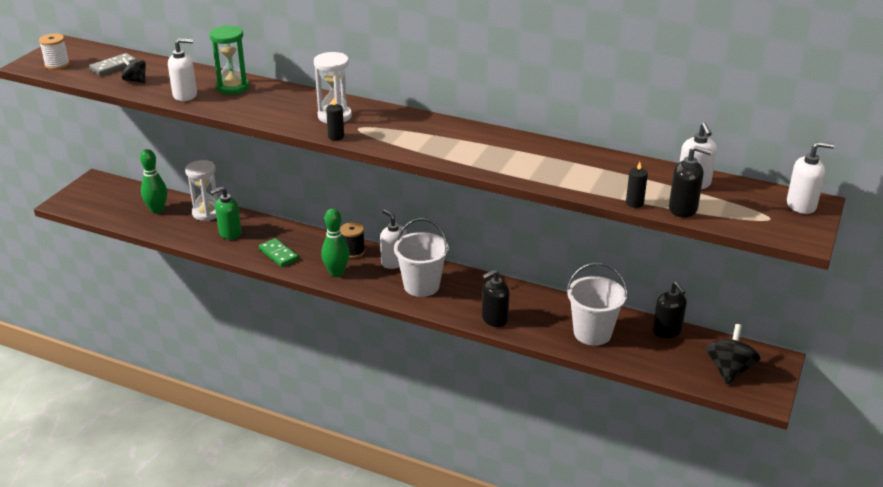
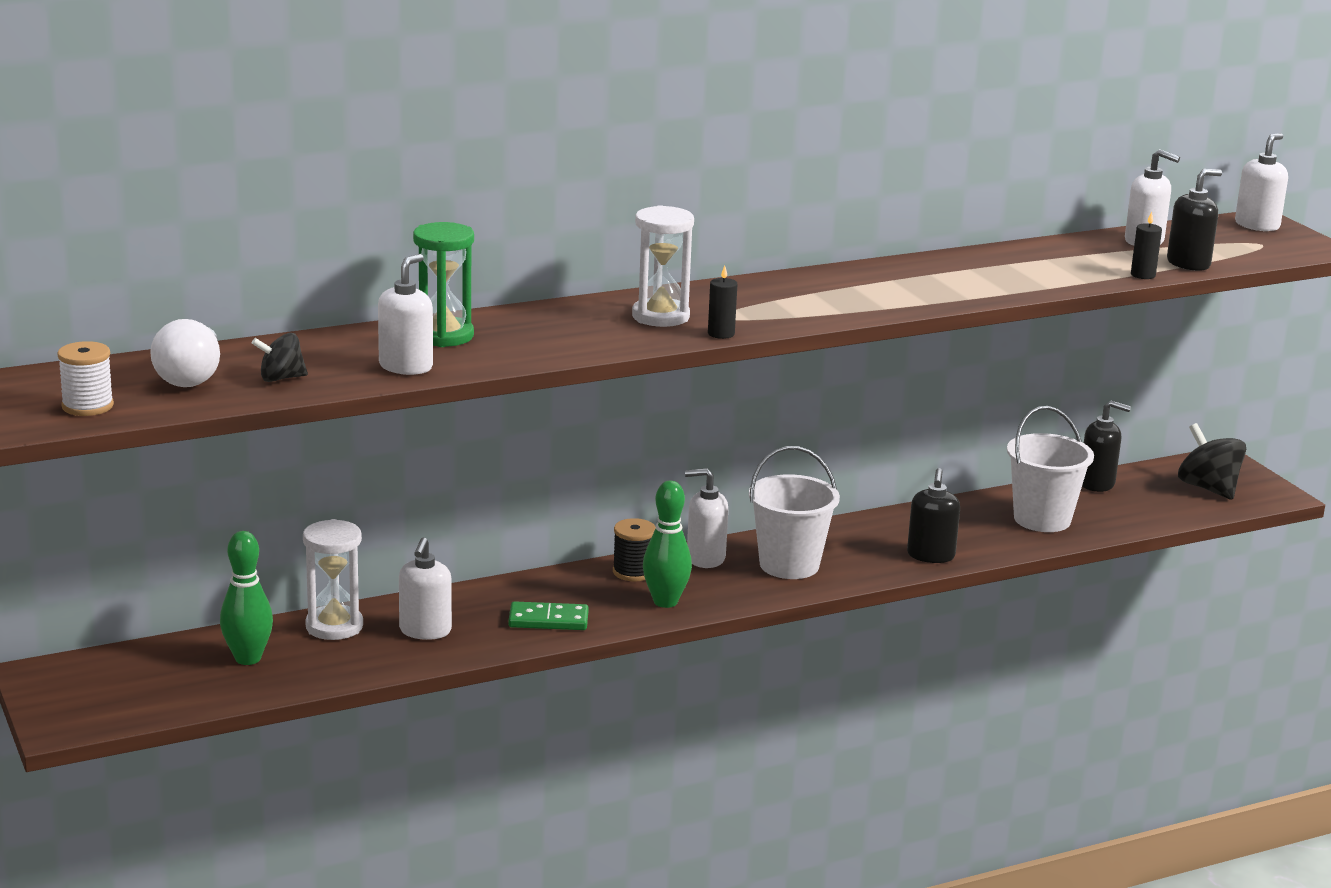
camera: 50 degrees left, 10 degrees down
grey domino [89,53,137,76] -> white light bulb [150,319,220,387]
green soap dispenser [210,186,241,239] -> white soap dispenser [399,537,452,640]

